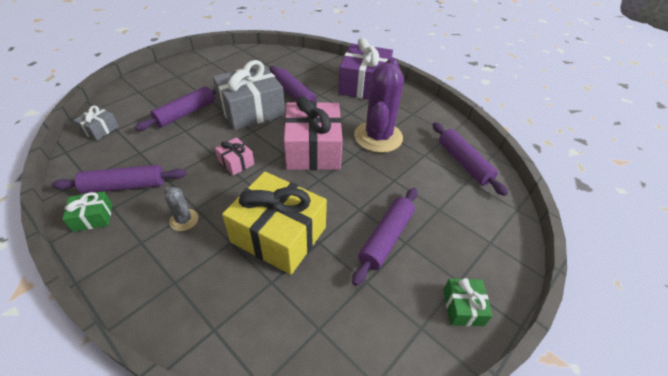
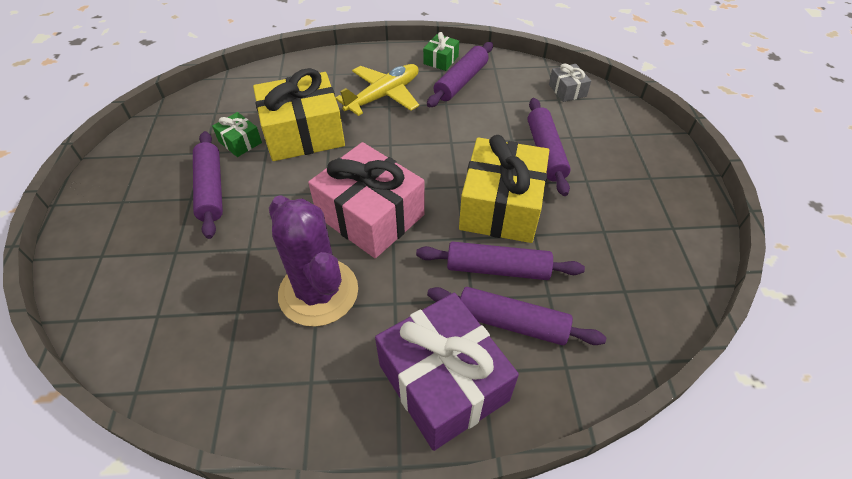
camera: 135 degrees right, 5 degrees up
grey cactus [164,187,198,231] -> yellow plane [335,64,419,116]
grey gift [213,60,285,130] -> yellow gift [459,135,549,243]
pink gift [215,137,254,176] -> none
purple rolling pin [433,122,508,196] -> purple rolling pin moved to [427,287,606,345]
green gift [443,278,493,326] -> green gift moved to [212,112,262,157]

